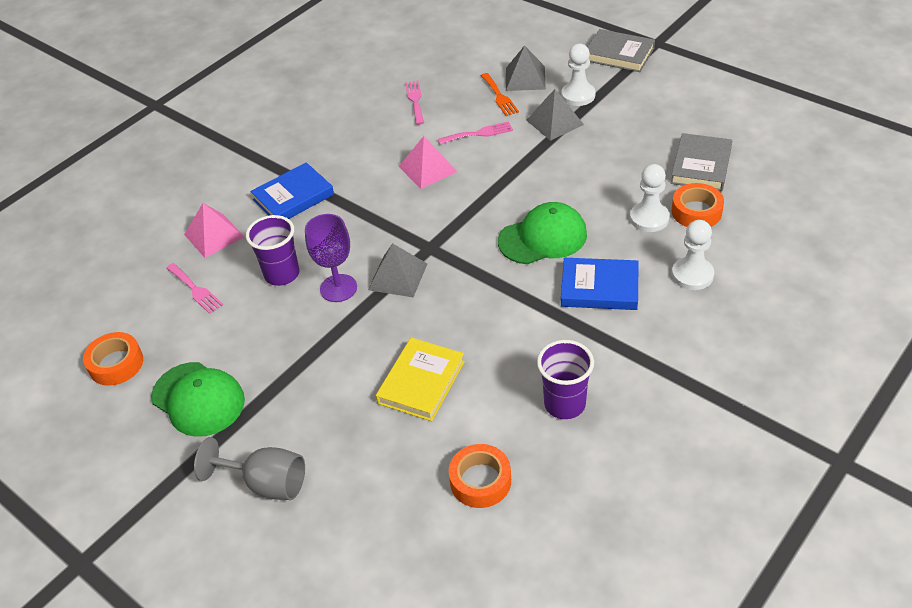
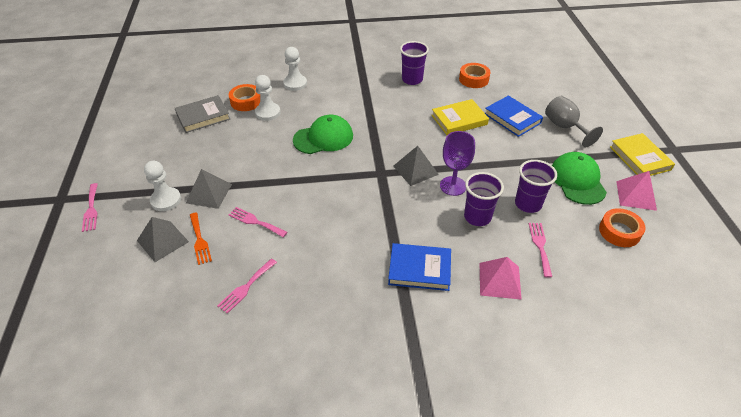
camera: 140 degrees left, 0 degrees up
pink pyramid [399,136,457,189] -> pink pyramid moved to [616,171,657,211]
orange fork [481,73,519,116] -> orange fork turned 135 degrees clockwise [190,212,212,265]
green cap [498,202,587,264] -> green cap turned 135 degrees clockwise [293,115,353,154]
blue book [561,258,639,310] -> blue book moved to [485,95,543,137]
grey book [587,29,655,72] -> pink fork [82,183,98,232]
none -> purple cup [515,160,557,213]
none -> yellow book [610,133,675,176]

